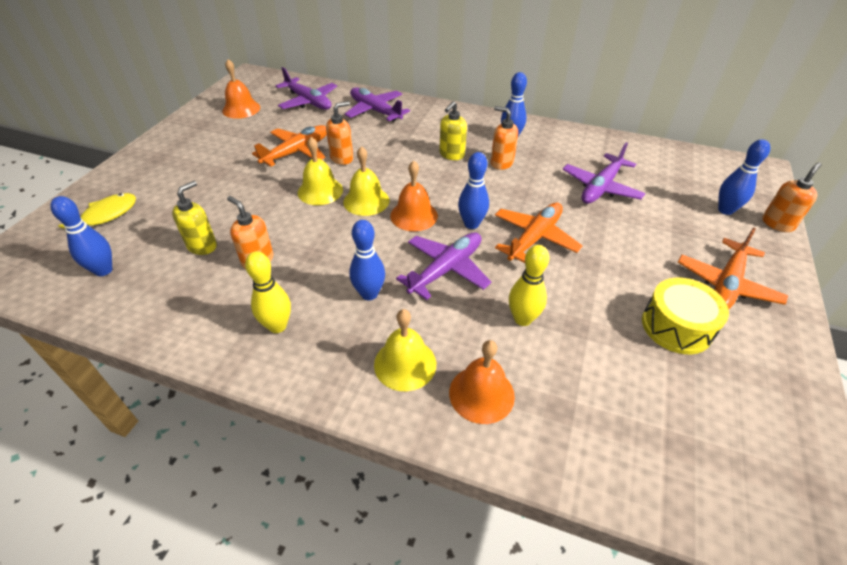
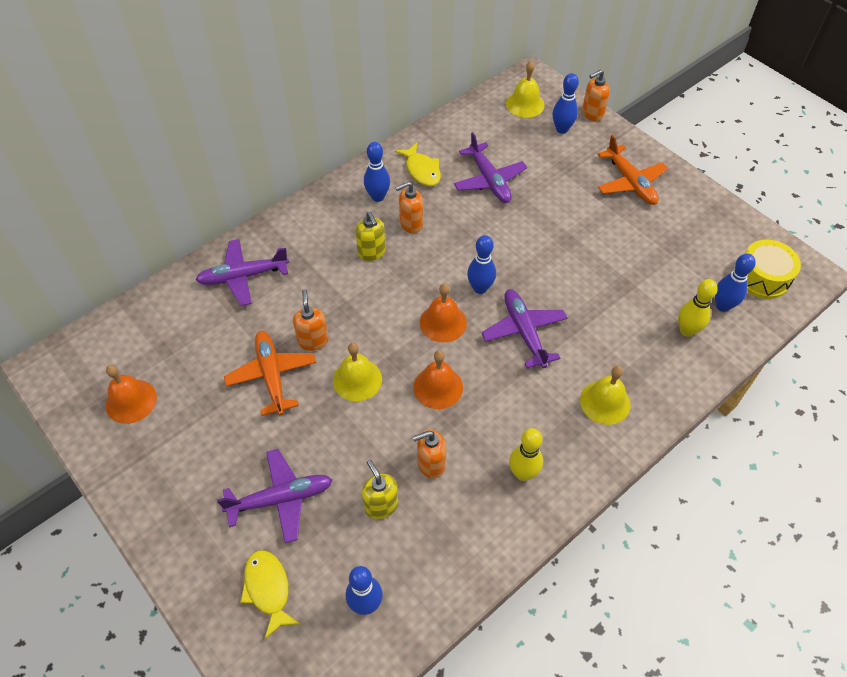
camera: 60 degrees left, 10 degrees up
purple plane [275,67,337,110] -> purple plane moved to [217,449,333,543]
yellow bell [343,146,389,216] -> yellow bell moved to [506,61,545,118]
blue bowling pin [349,220,385,300] -> blue bowling pin moved to [715,253,756,312]
orange bell [449,340,515,424] -> orange bell moved to [413,350,463,409]
orange plane [495,203,582,263] -> none
yellow bowling pin [509,245,549,326] -> yellow bowling pin moved to [678,279,718,337]
yellow drum [642,278,729,354] -> yellow drum moved to [745,239,801,299]
orange soap dispenser [762,162,822,232] -> orange soap dispenser turned 105 degrees counterclockwise [582,69,610,121]
none -> yellow fish [395,143,441,186]

